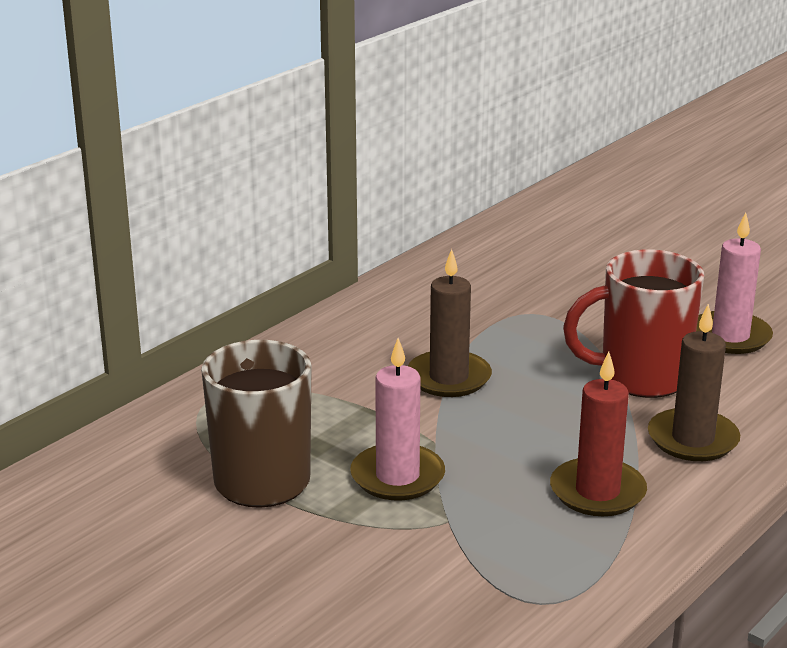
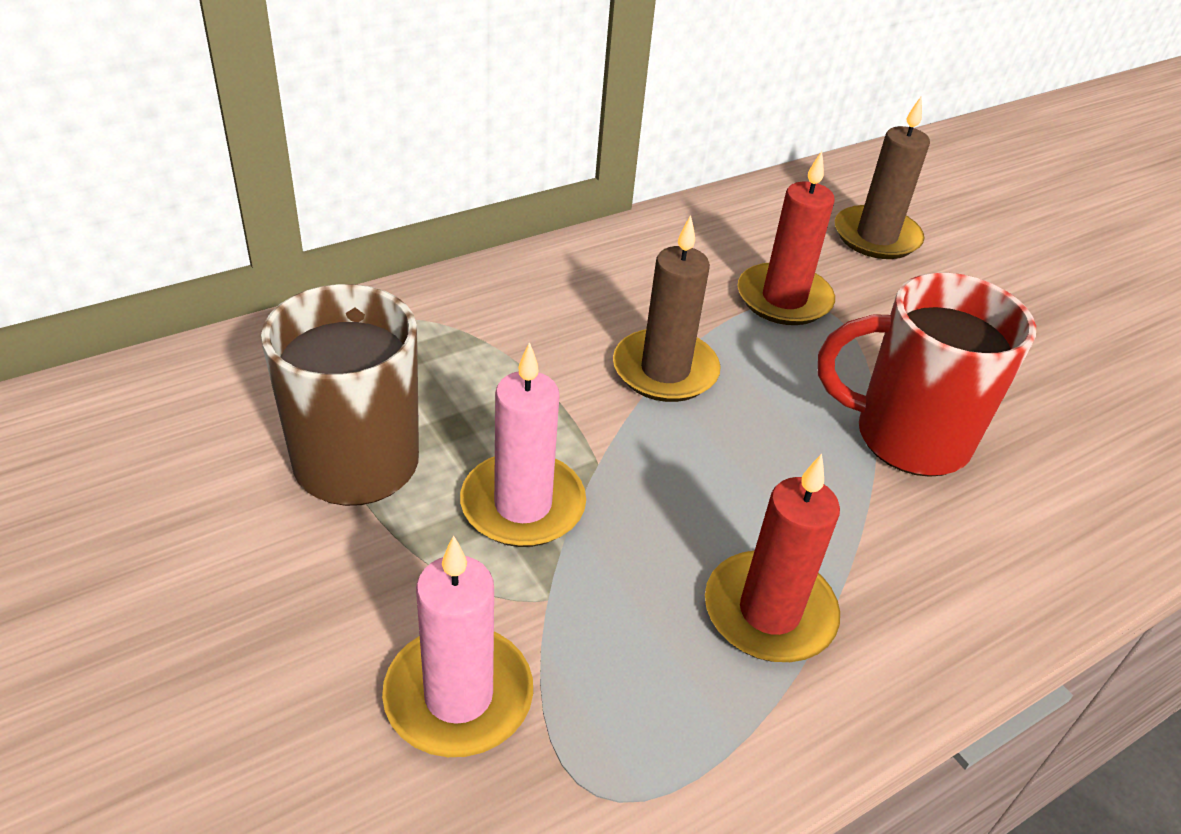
camera: 15 degrees right, 15 degrees up
brown candle [648,304,740,461] -> brown candle moved to [835,97,930,259]
pink candle [696,212,773,354] -> pink candle moved to [382,535,533,757]
none -> red candle [738,151,835,325]

